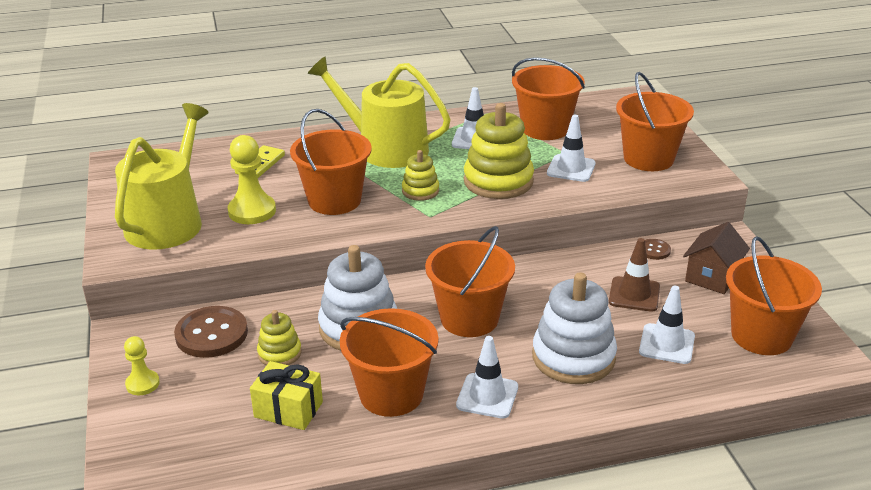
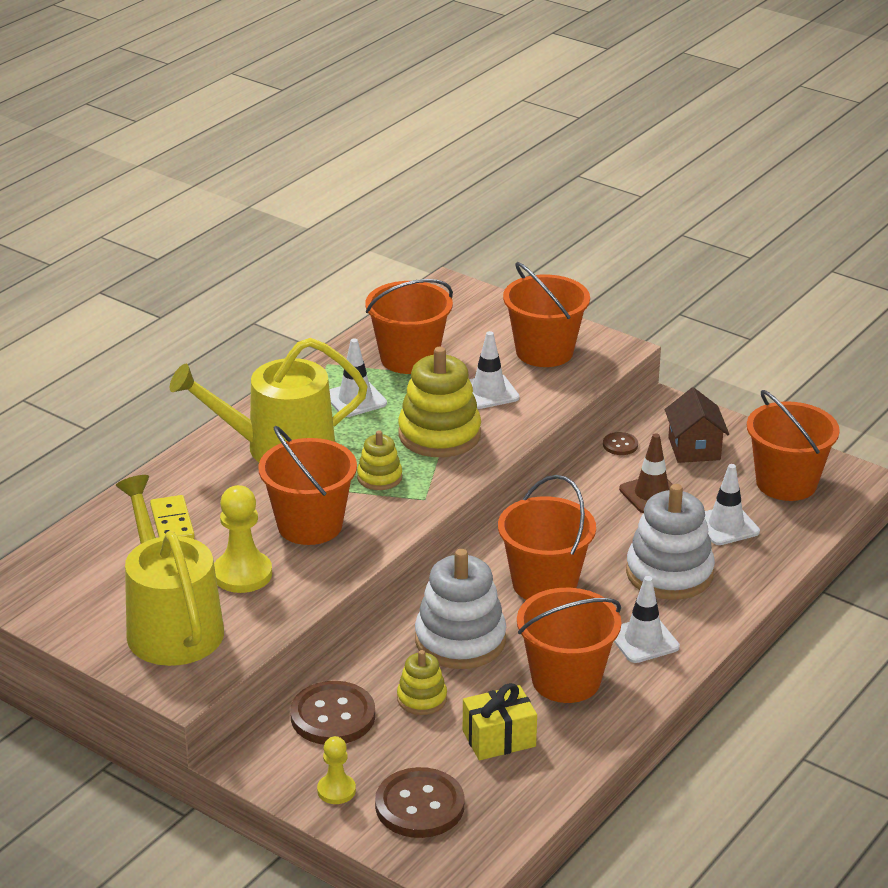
camera: 40 degrees left, 0 degrees up
none -> brown button [375,767,465,838]

